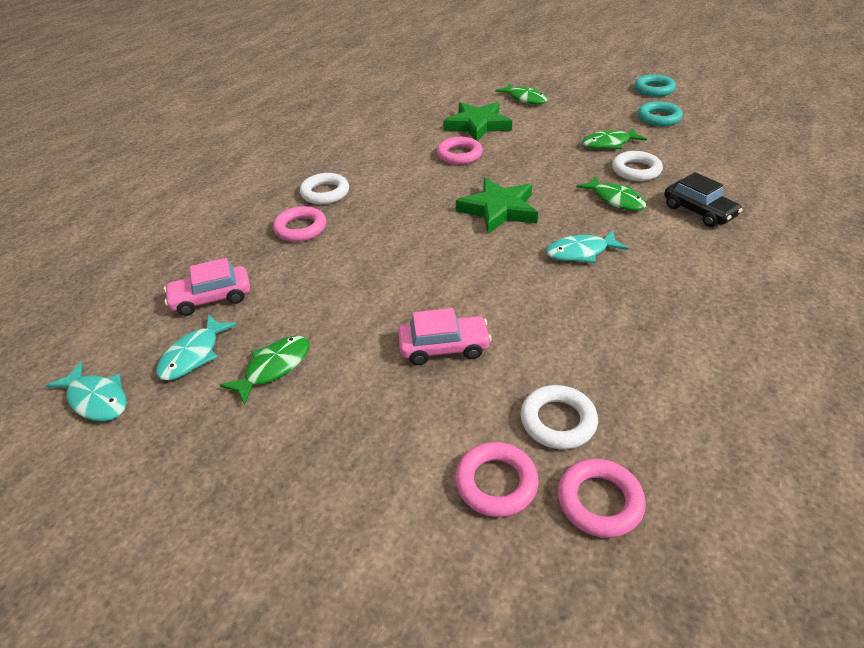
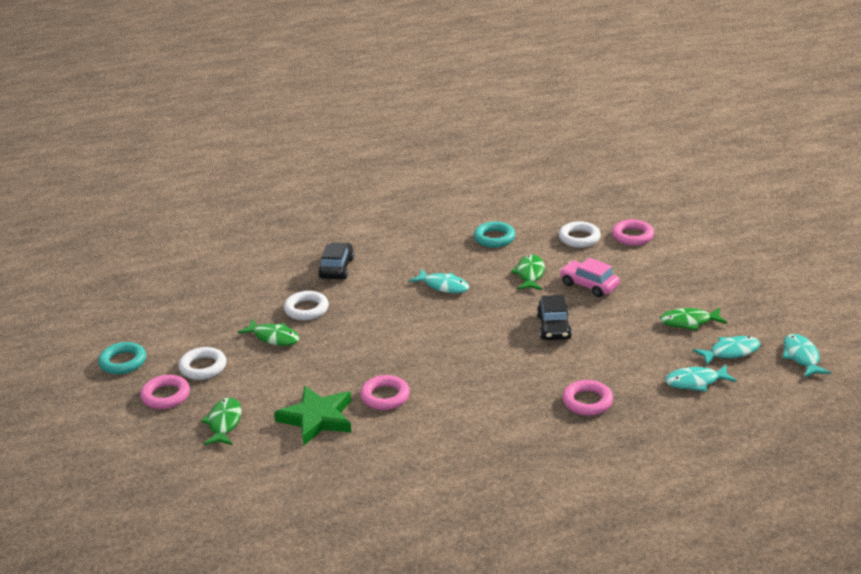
camera: 135 degrees left, 10 degrees down
pink car [164,258,250,316] -> turquoise fish [665,364,737,392]
white ring [300,173,349,204] -> white ring moved to [179,347,226,380]
green star [456,178,538,234] -> none
pink ring [558,459,646,538] -> pink ring moved to [140,375,190,409]
green fish [577,176,646,211] -> green fish moved to [511,255,545,290]
turquoise ring [638,101,683,126] -> turquoise ring moved to [474,221,515,248]
none -> black car [537,295,572,340]

